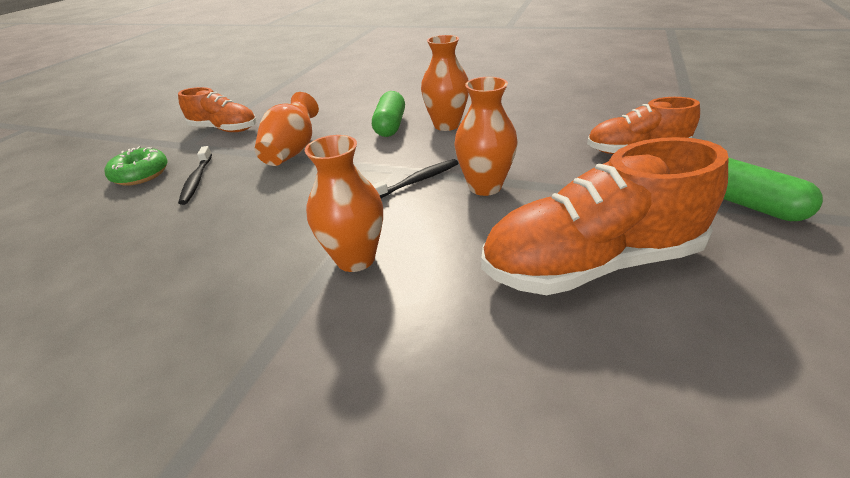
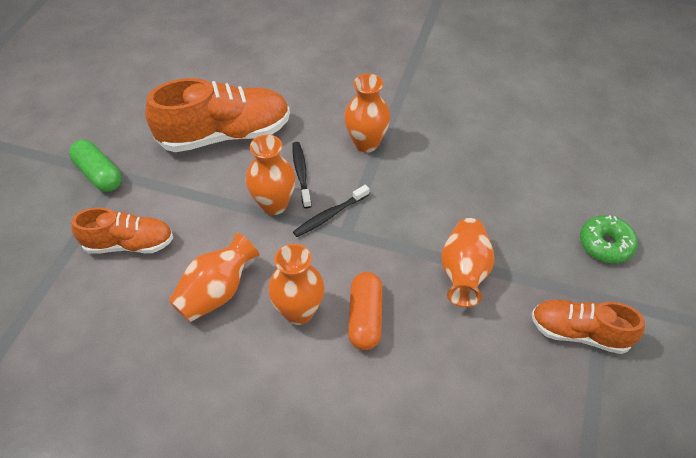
camera: 175 degrees right, 15 degrees up
black toothbrush [178,146,212,205] -> black toothbrush moved to [292,142,311,209]
green capsule [372,91,405,137] -> orange capsule [348,272,383,350]
none -> orange vase [169,233,259,322]

